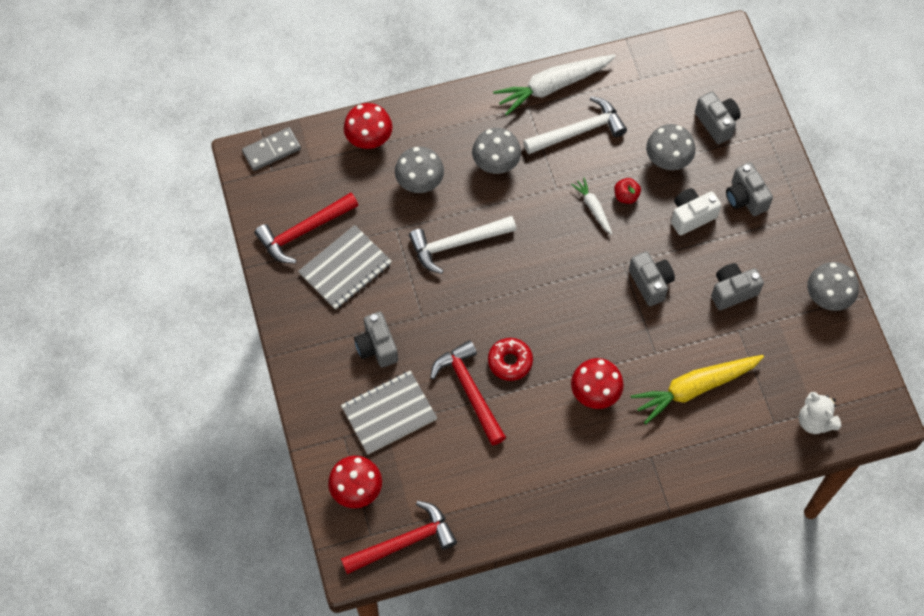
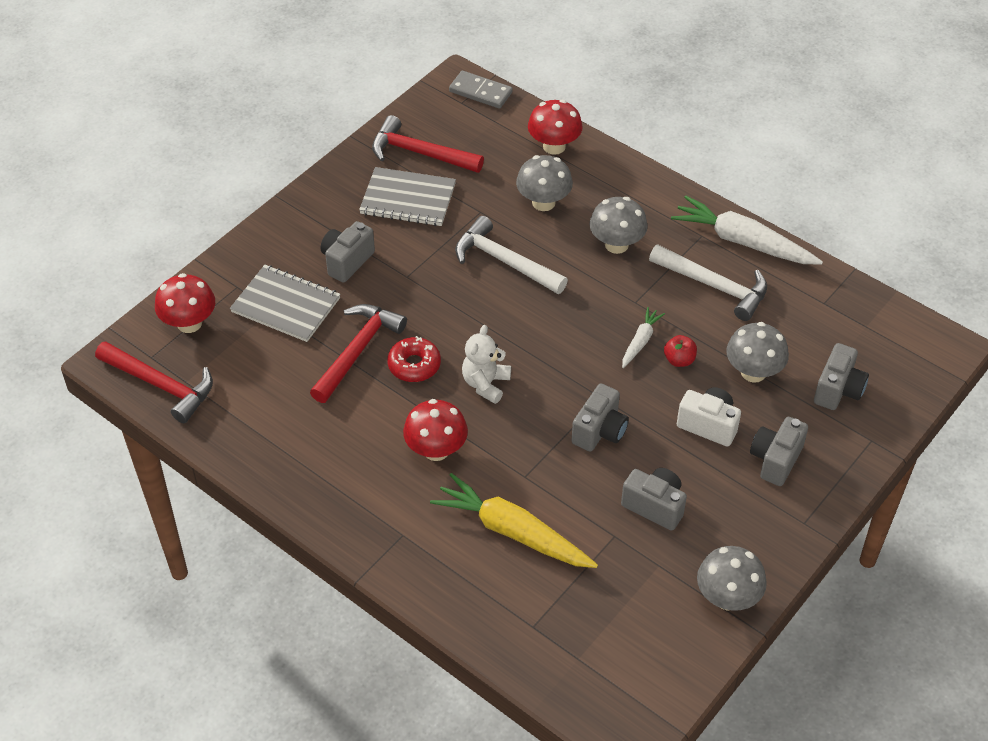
camera: 55 degrees right, 15 degrees down
white teddy bear [799,392,841,434] -> white teddy bear moved to [462,325,511,404]

